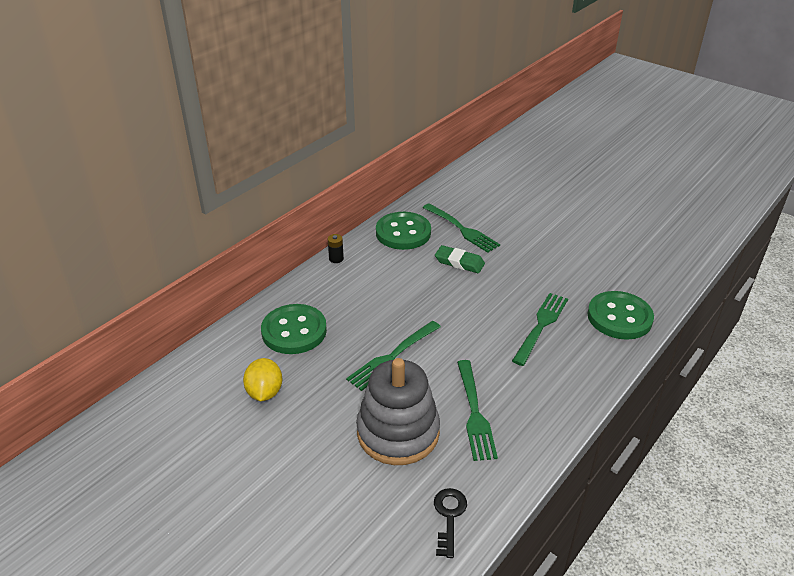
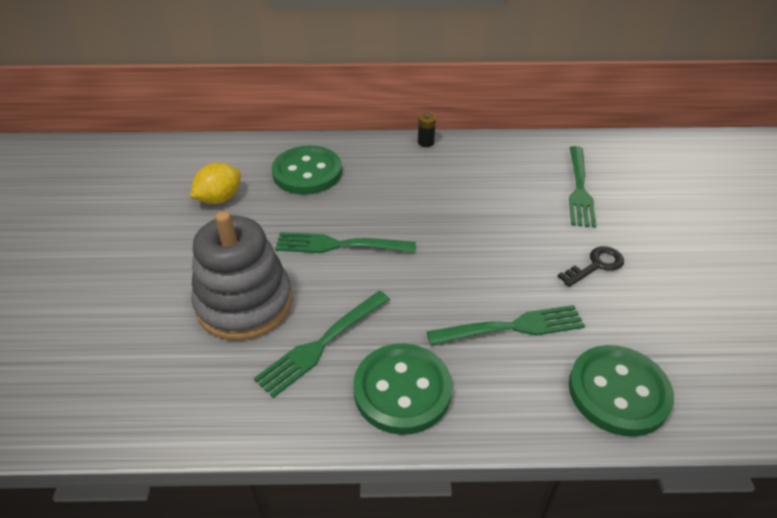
camera: 50 degrees right, 5 degrees up
green button [376,212,431,250] -> green button moved to [353,343,452,435]
black key [434,488,467,558] -> black key moved to [557,246,624,287]
green eraser [435,245,485,273] -> none

